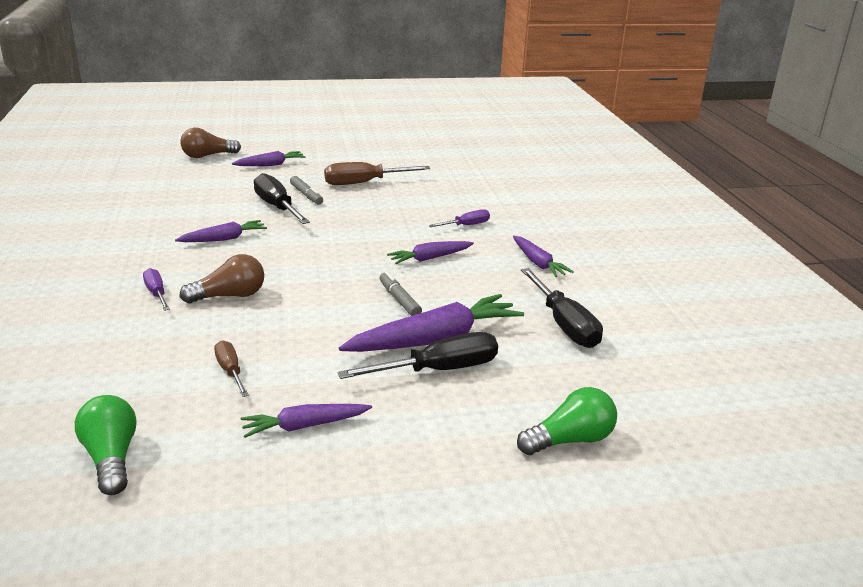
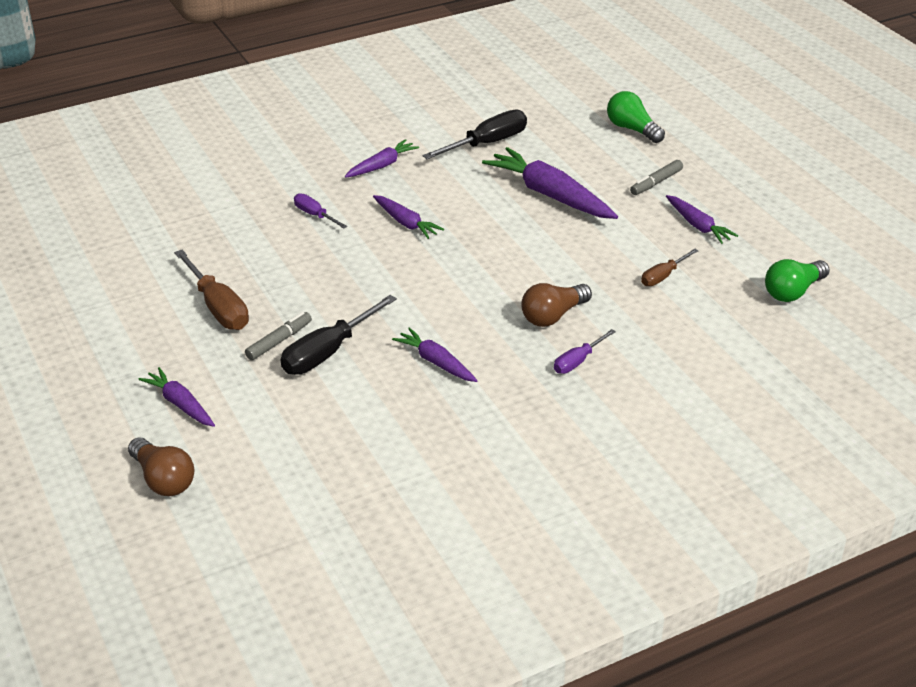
camera: 105 degrees left, 10 degrees up
brown light bulb [180,254,264,303] -> brown light bulb turned 90 degrees counterclockwise [521,283,592,327]
black screwdriver [338,332,498,379] -> none
grey marker [379,271,422,316] -> grey marker moved to [630,160,683,195]

